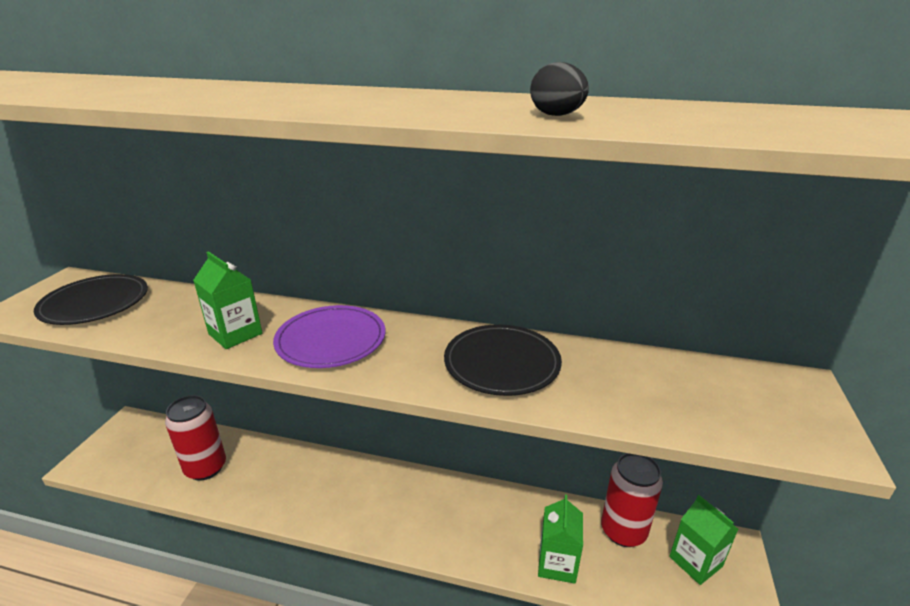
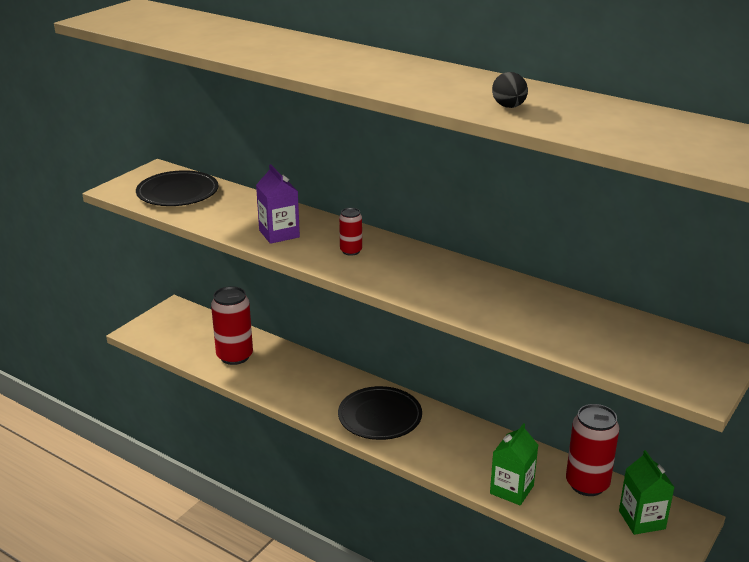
camera: 20 degrees right, 0 degrees up
green carton [193,251,262,349] -> purple carton [256,164,300,244]
purple plate [273,305,385,368] -> red can [339,208,362,256]
black plate [444,324,562,396] -> black plate moved to [338,386,422,440]

